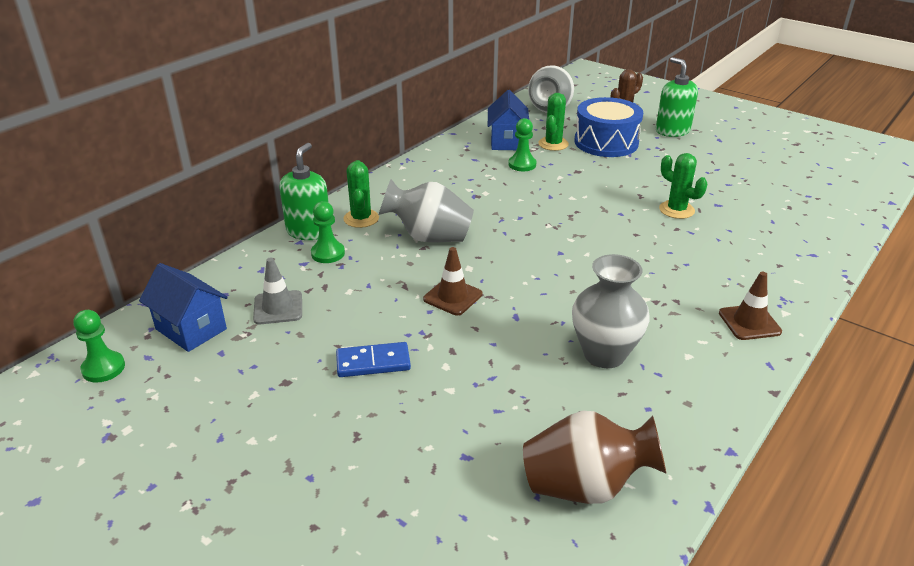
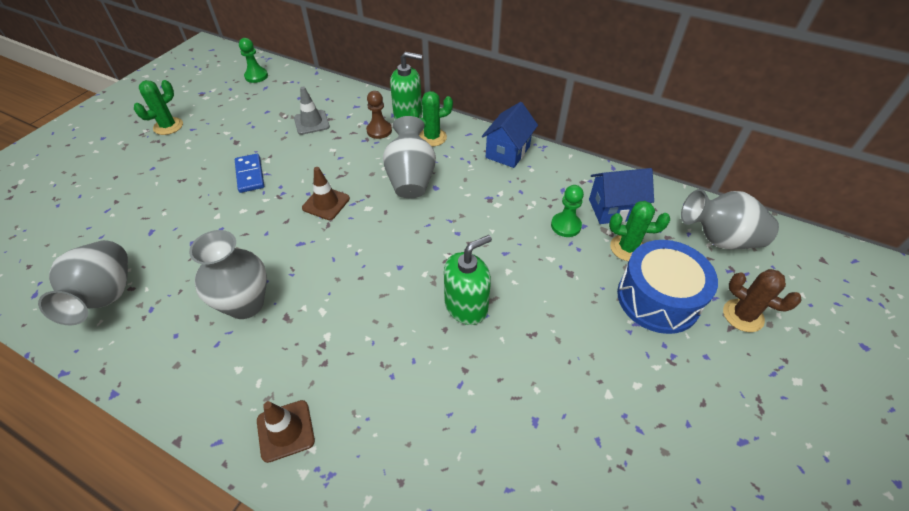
camera: 80 degrees right, 15 degrees up
blue house [139,263,228,352] -> blue house moved to [482,102,538,168]
green pawn [311,201,345,263] -> brown pawn [366,91,392,139]
brown vase [523,411,667,504] -> grey vase [38,240,128,325]
green soap dispenser [656,57,698,137] -> green soap dispenser moved to [444,235,492,325]
green cactus [659,153,707,219] -> green cactus moved to [134,80,183,135]

